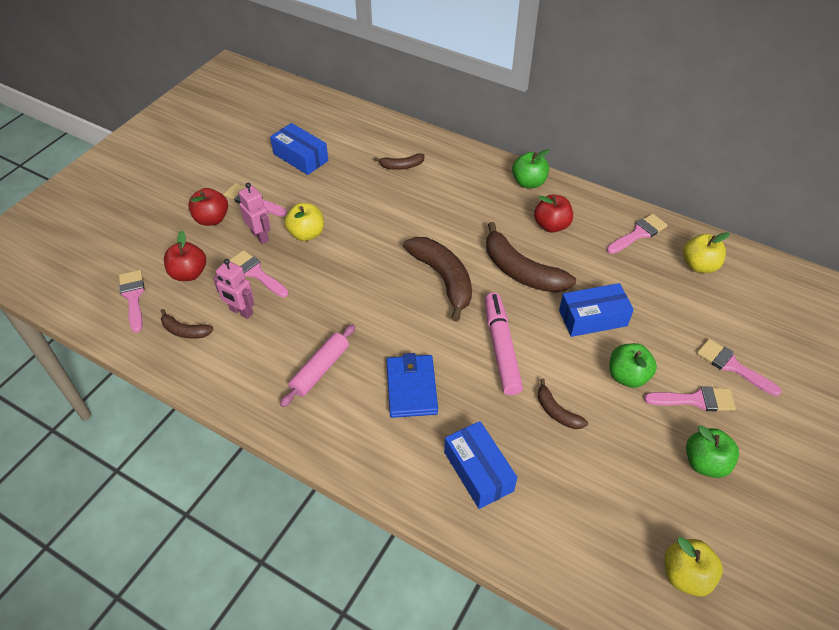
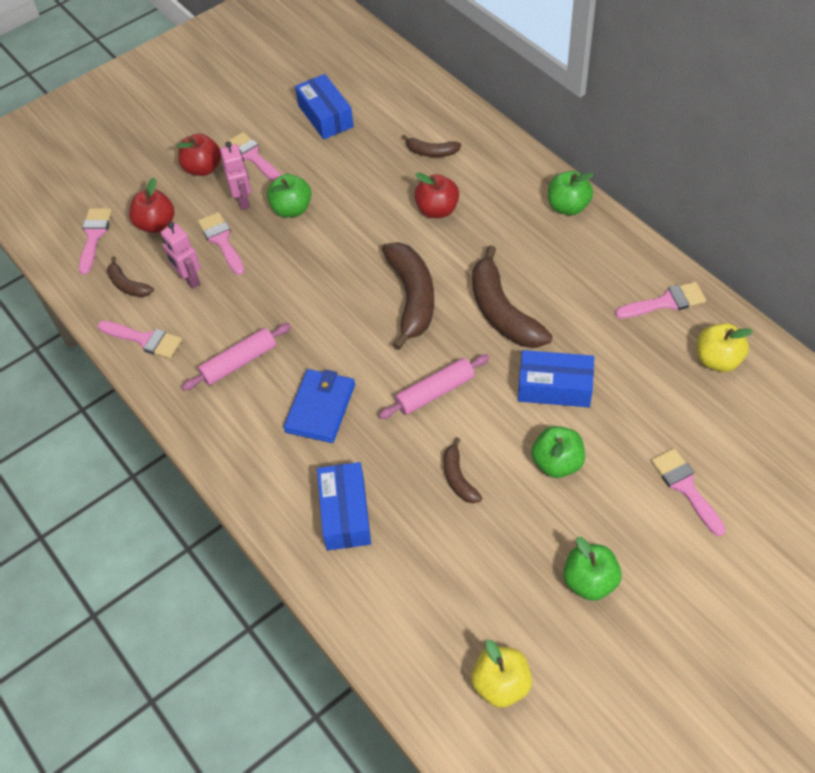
camera: 25 degrees right, 5 degrees up
yellow apple [284,203,324,241] -> green apple [267,174,311,217]
pink marker [485,293,523,395] -> pink rolling pin [378,354,489,419]
red apple [534,195,573,233] -> red apple moved to [414,173,459,218]
pink brush [644,387,736,411] -> pink brush moved to [98,321,182,359]

